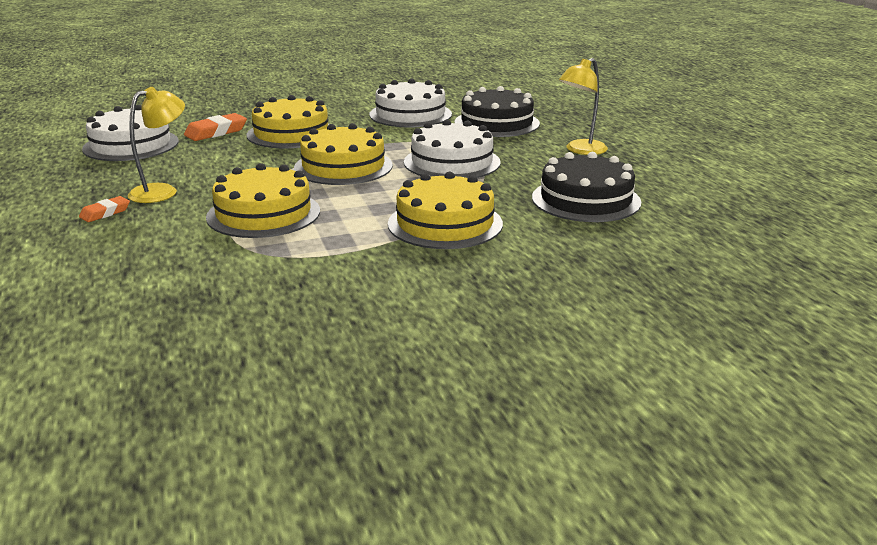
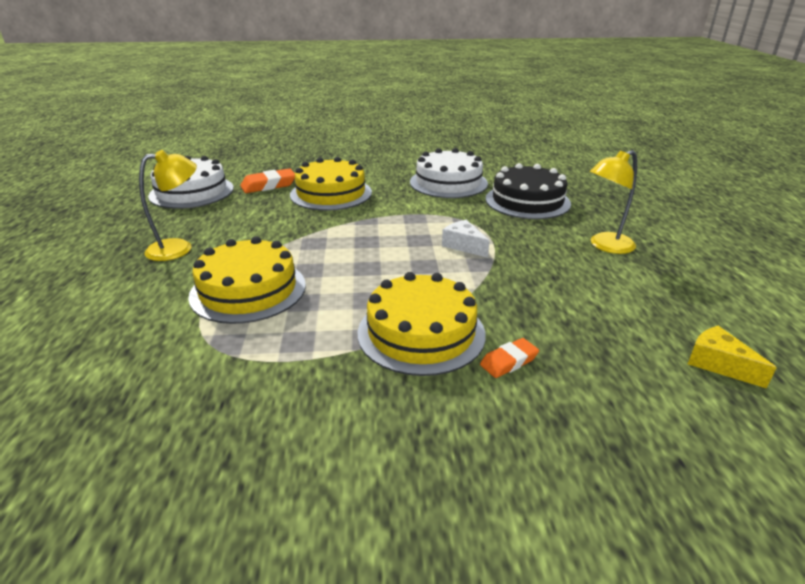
camera: 15 degrees right, 5 degrees up
orange eraser [79,196,130,222] -> orange eraser moved to [480,338,539,378]
yellow cake [294,123,393,185] -> none
white cake [404,119,501,178] -> white cheese [442,220,490,258]
black cake [532,152,641,222] -> none
none -> yellow cheese [688,326,777,388]

